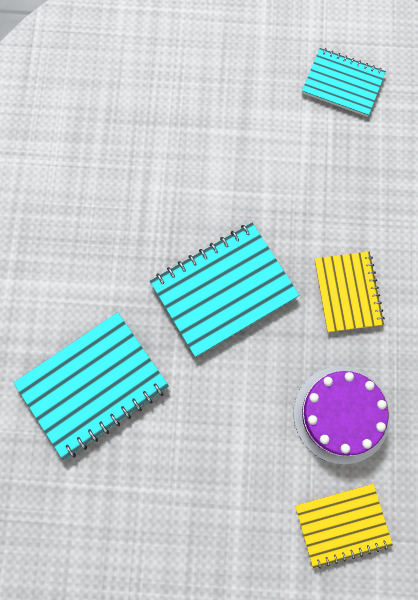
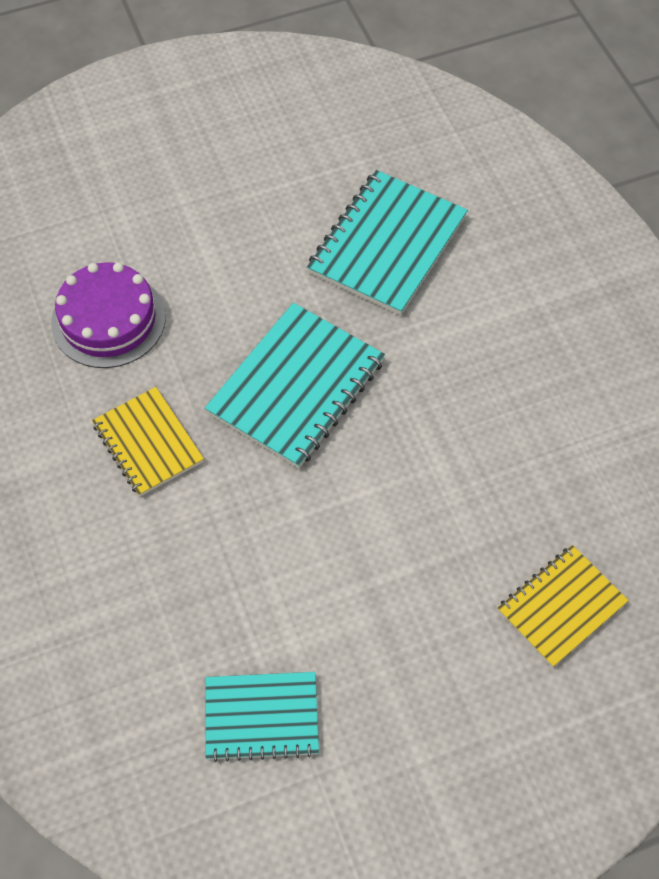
camera: 155 degrees right, 15 degrees down
yellow notebook [295,484,393,569] -> yellow notebook moved to [497,545,629,668]

